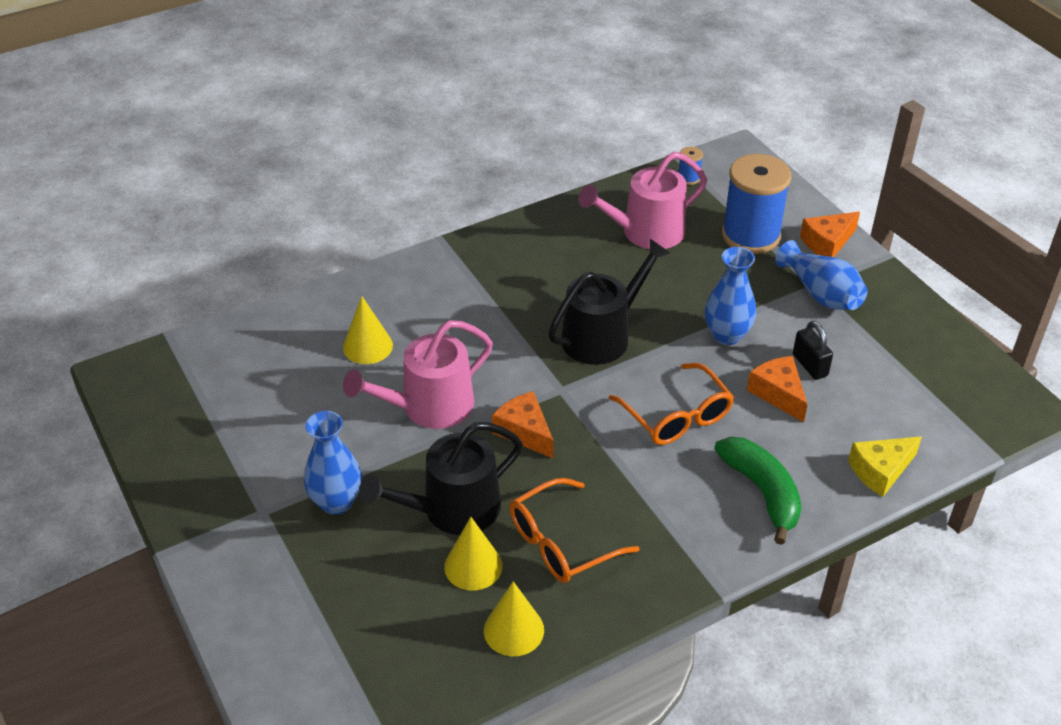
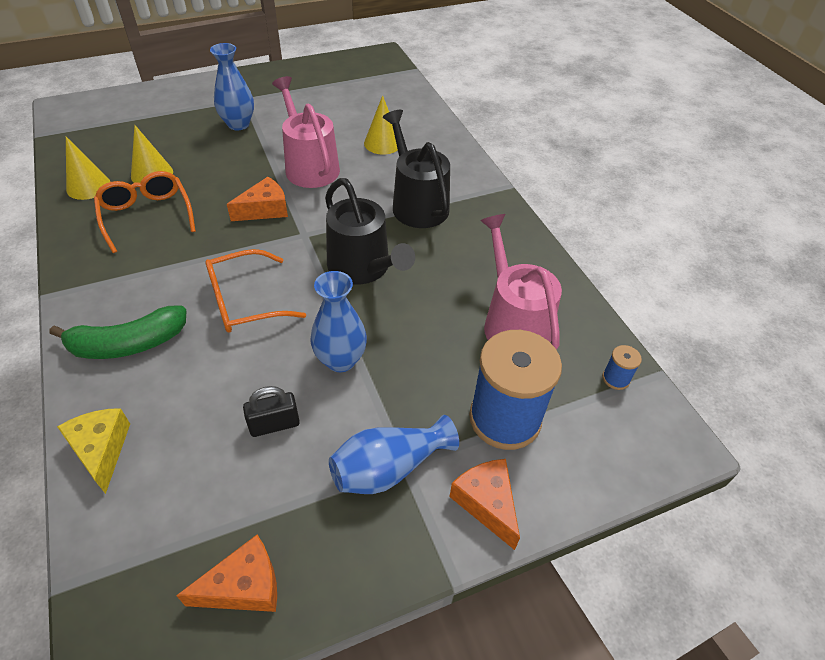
camera: 95 degrees right, 5 degrees up
black watering can [359,422,523,535] -> black watering can moved to [383,110,450,228]
orange cheese [747,356,808,423] -> orange cheese moved to [176,534,277,612]

